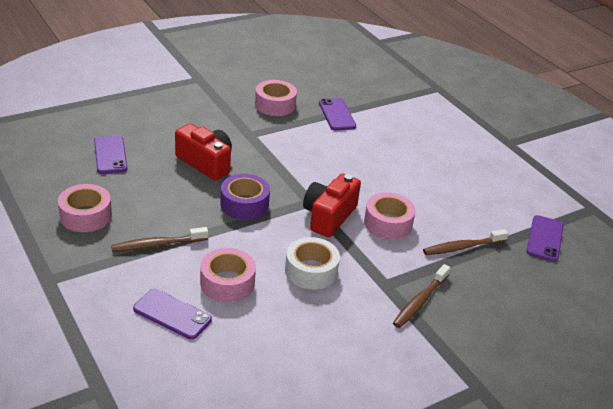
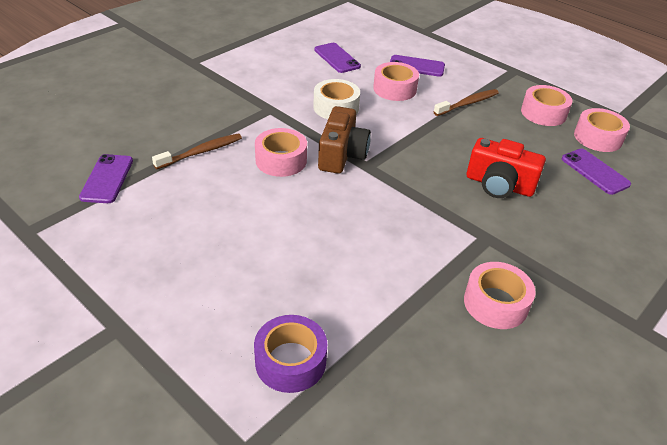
camera: 165 degrees right, 5 degrees up
purple tape [220,174,270,220] -> purple tape moved to [254,315,327,393]
red camera [303,174,361,237] -> brown camera [318,106,371,174]
purple phone [319,98,356,130] -> purple phone moved to [314,43,361,73]
brown toothbrush [393,264,450,328] -> none
none -> pink tape [574,108,630,152]

